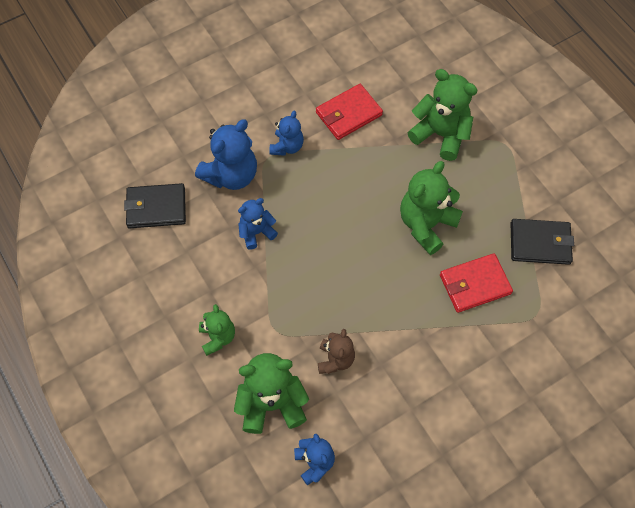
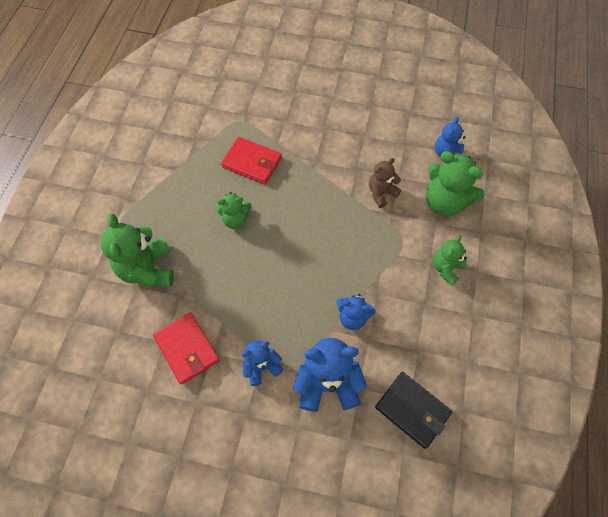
camera: 135 degrees left, 0 degrees up
red wallet [316,84,383,140] -> red wallet turned 45 degrees clockwise [153,312,220,385]
green teddy bear [400,161,463,255] -> green teddy bear [215,192,252,229], size x0.59
black wallet [511,219,574,265] -> none

